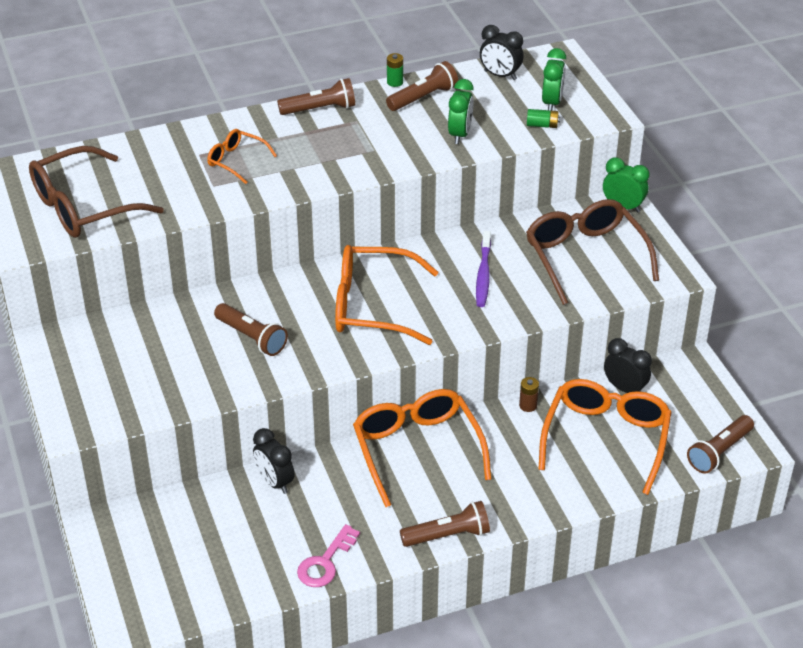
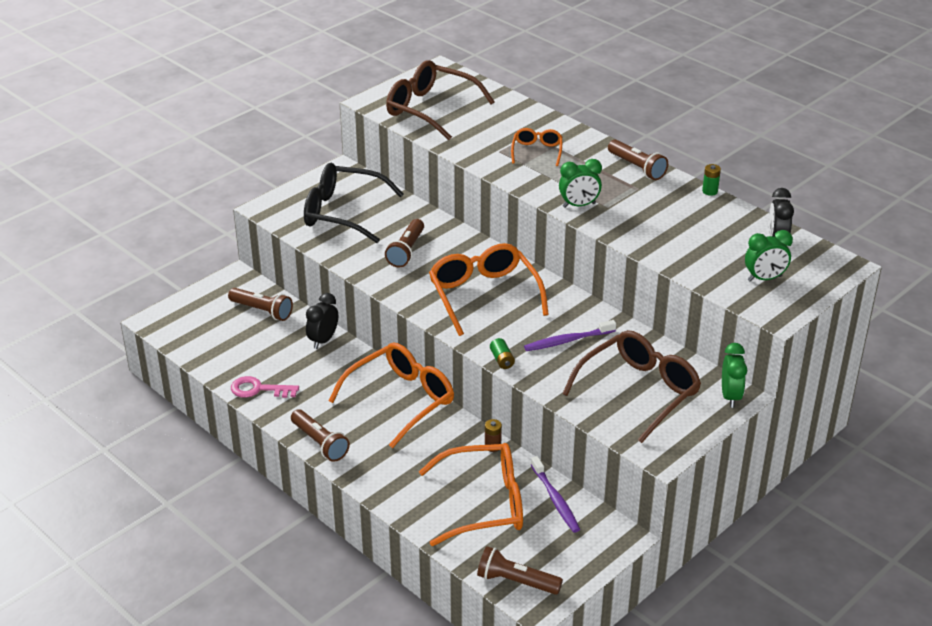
camera: 65 degrees right, 5 degrees down
brown flashlight [386,61,458,111] -> brown flashlight moved to [228,288,293,321]
green clock [448,79,474,144] -> green clock moved to [559,159,602,208]
green battery [527,109,560,128] -> green battery moved to [490,338,515,369]
black clock [604,338,652,393] -> purple toothbrush [531,456,580,533]
none -> black glasses [304,163,404,243]

